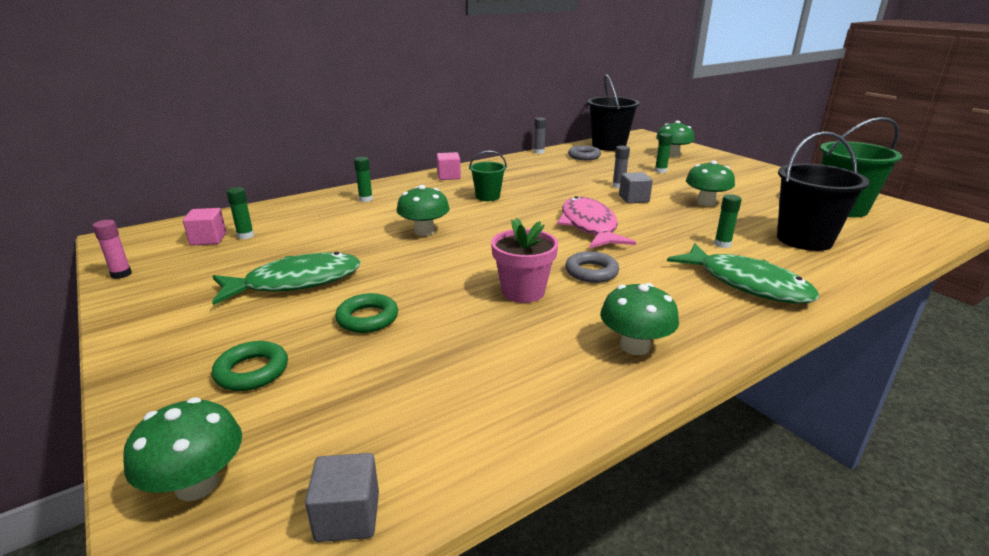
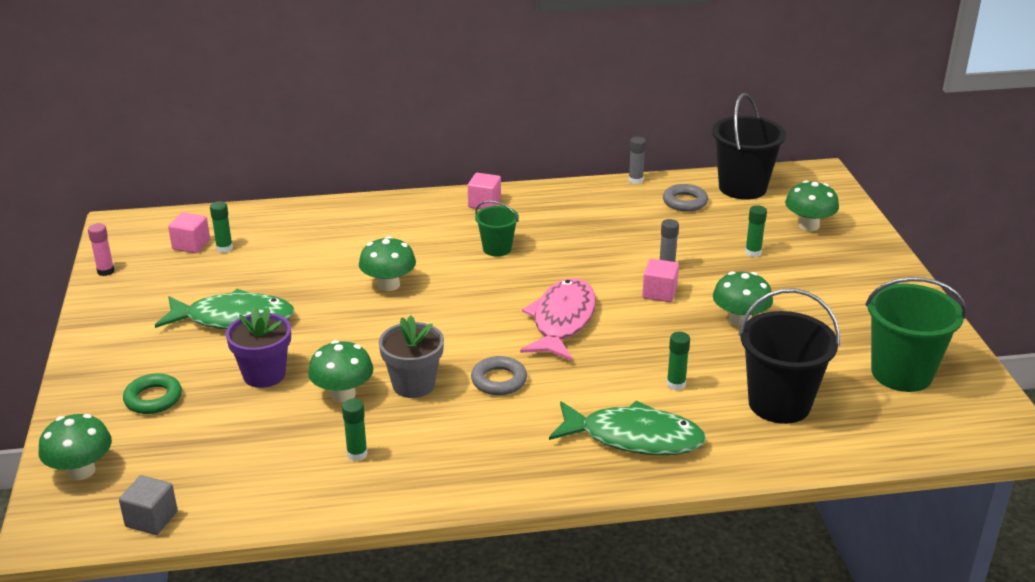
camera: 25 degrees right, 5 degrees up
green ring [335,293,398,333] -> purple flower pot [226,307,291,388]
green glue stick [354,157,373,202] -> green glue stick moved to [342,399,368,461]
pink flower pot [491,218,558,303] -> grey flower pot [379,315,444,398]
green mushroom [600,283,679,355] -> green mushroom moved to [308,340,373,402]
grey cube [619,172,653,204] -> pink cube [642,259,679,302]
green fish [667,244,819,304] -> green fish turned 60 degrees counterclockwise [549,400,706,455]

